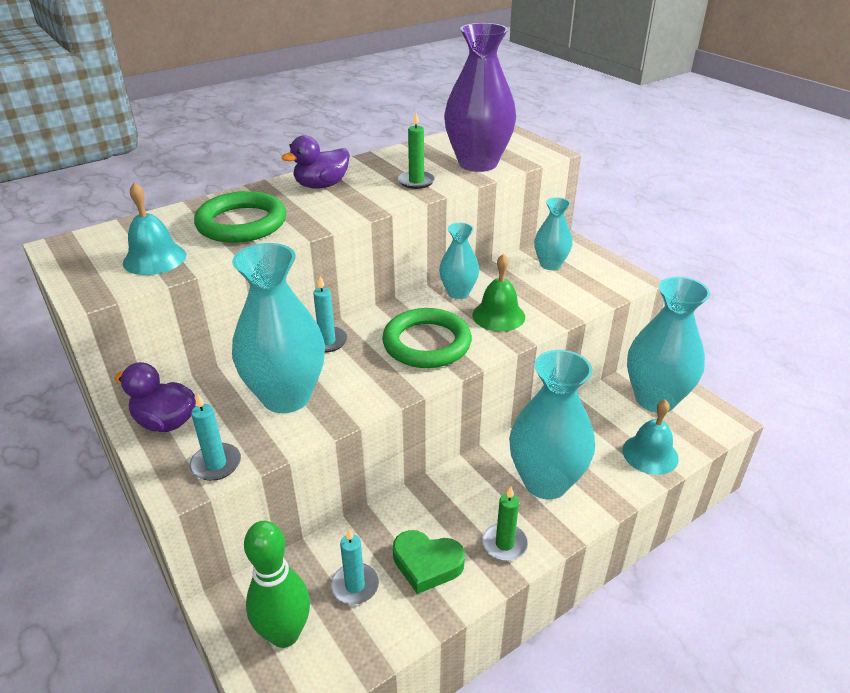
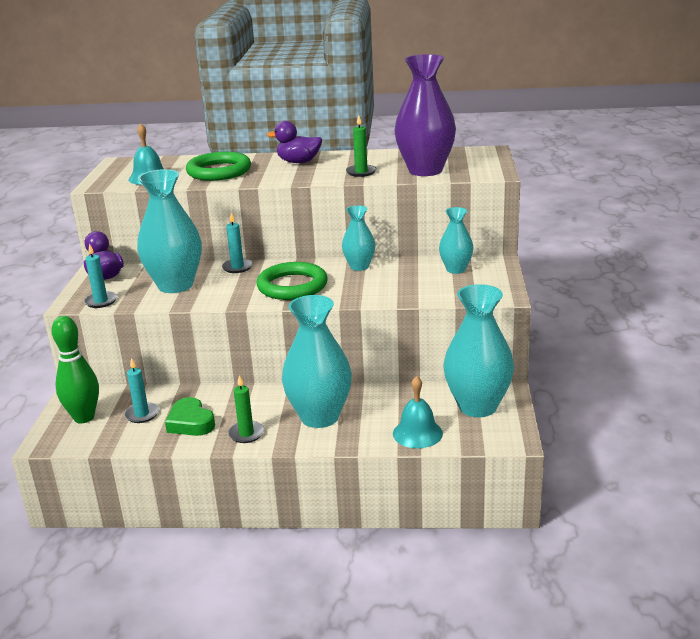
camera: 40 degrees right, 10 degrees down
green bell [472,254,525,332] -> none

